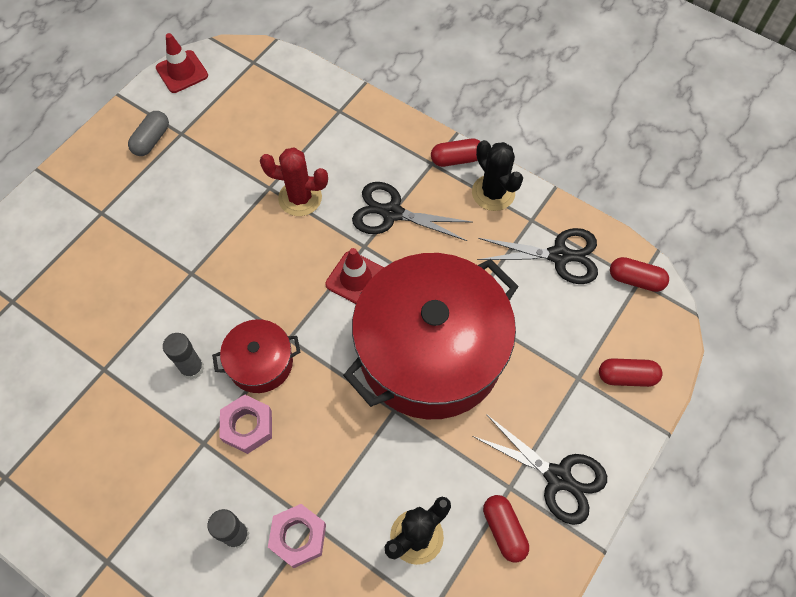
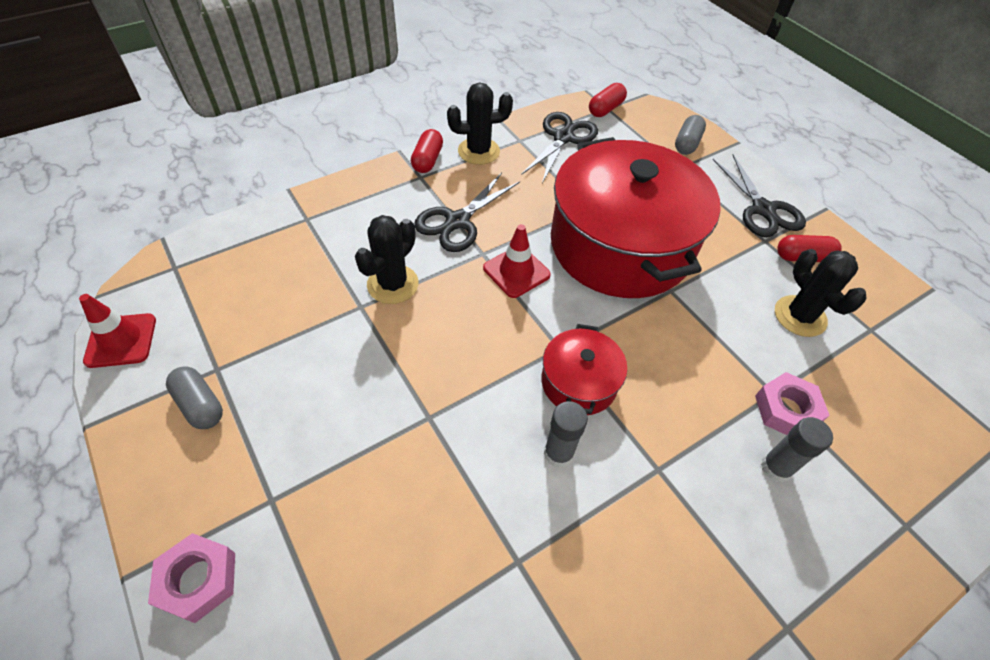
camera: 70 degrees left, 10 degrees down
pink nut [219,394,272,454] -> pink nut moved to [148,533,235,623]
red cactus [260,147,328,216] -> black cactus [355,215,419,304]
black scissors [472,414,607,525] -> black scissors turned 105 degrees clockwise [713,154,806,237]
red capsule [599,358,663,387] -> grey capsule [675,115,706,155]

